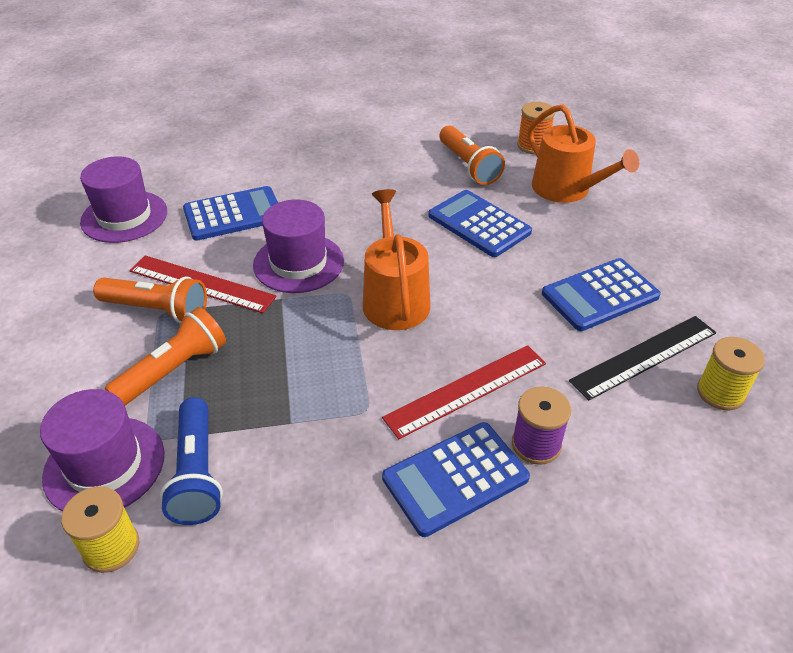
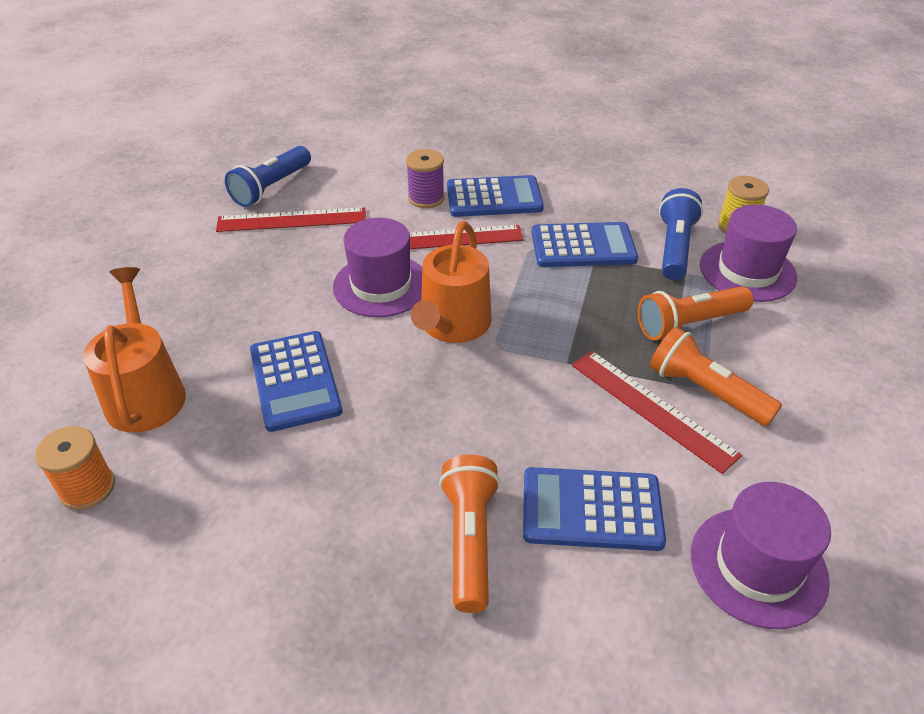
camera: 155 degrees left, 0 degrees up
purple hat [253,200,344,293] -> purple hat moved to [333,218,422,317]
orange flashlight [440,126,505,185] -> orange flashlight moved to [439,454,500,613]
blue calculator [542,258,661,331] -> blue calculator moved to [532,222,638,267]
black ruler [569,316,716,400] -> red ruler [216,207,366,232]
yellow spool [697,337,765,410] -> blue flashlight [225,146,311,207]

